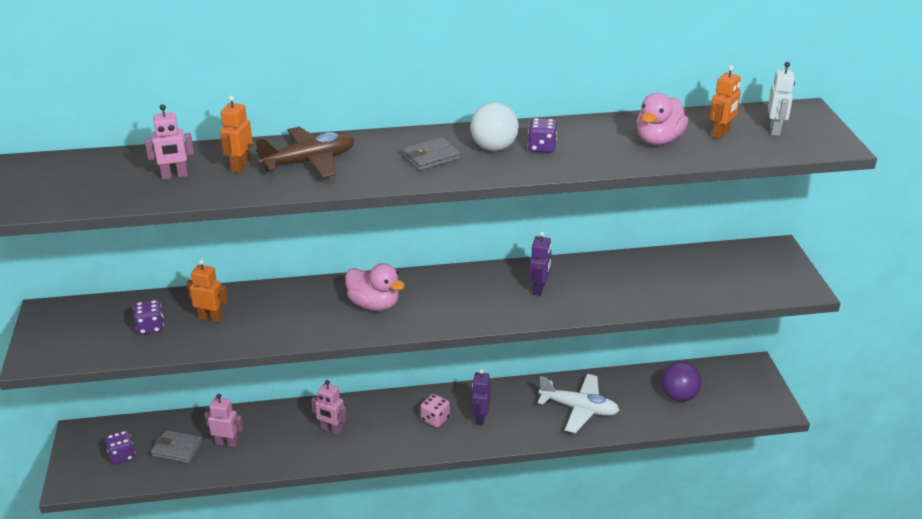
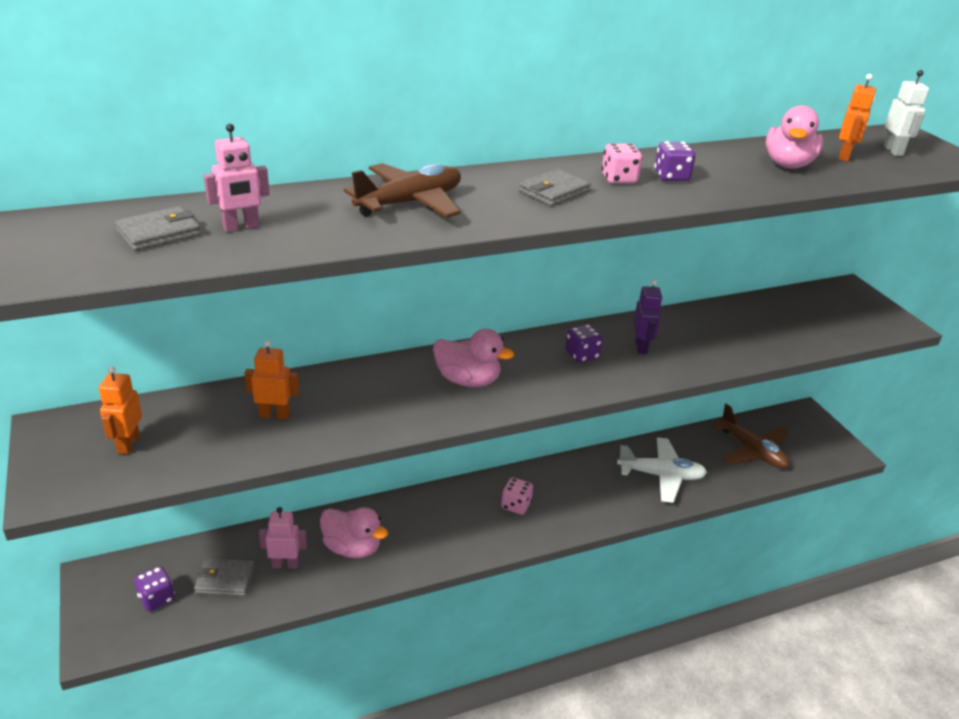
camera: 15 degrees left, 0 degrees up
purple dice [133,300,164,335] -> purple dice moved to [565,324,603,363]
orange robot [220,95,253,173] -> orange robot moved to [99,366,142,454]
pink robot [311,380,347,435] -> none
white ball [470,103,519,151] -> pink dice [601,143,642,184]
purple robot [471,369,491,425] -> none
purple ball [661,362,702,402] -> brown plane [712,404,789,469]
none -> grey wallet [115,206,201,251]
none -> pink duck [320,507,388,558]

